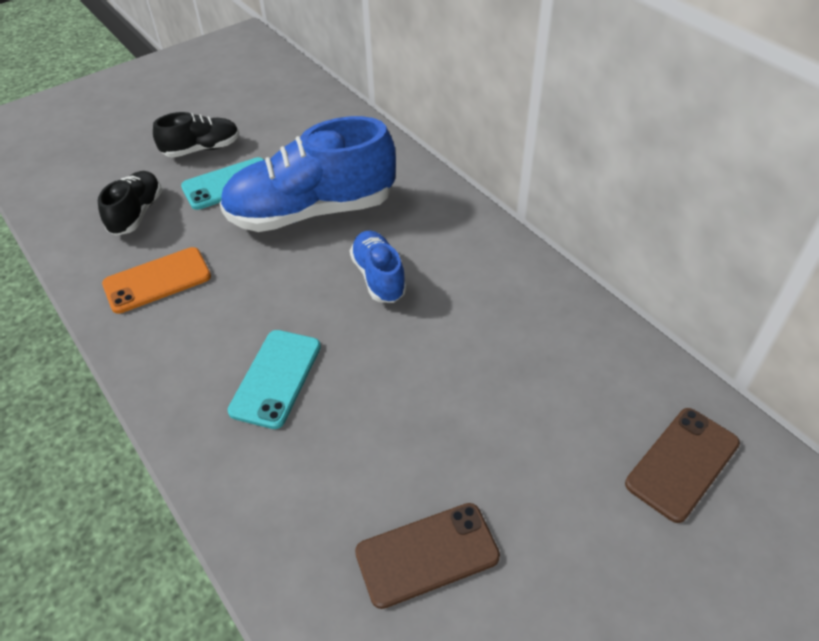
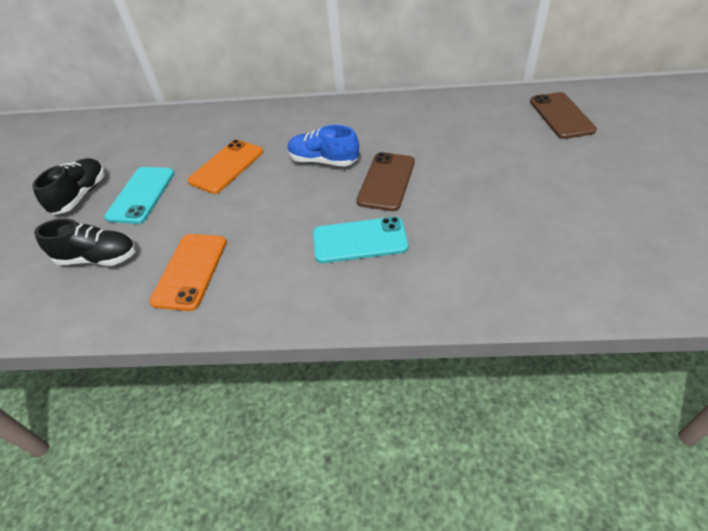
camera: 50 degrees left, 0 degrees up
black shoe [98,171,162,236] -> black shoe turned 135 degrees clockwise [34,219,136,266]
blue shoe [220,116,396,232] -> orange phone [188,139,263,194]
turquoise phone [228,330,321,429] -> turquoise phone turned 60 degrees counterclockwise [313,217,408,263]
brown phone [355,503,500,609] -> brown phone moved to [356,152,415,211]

